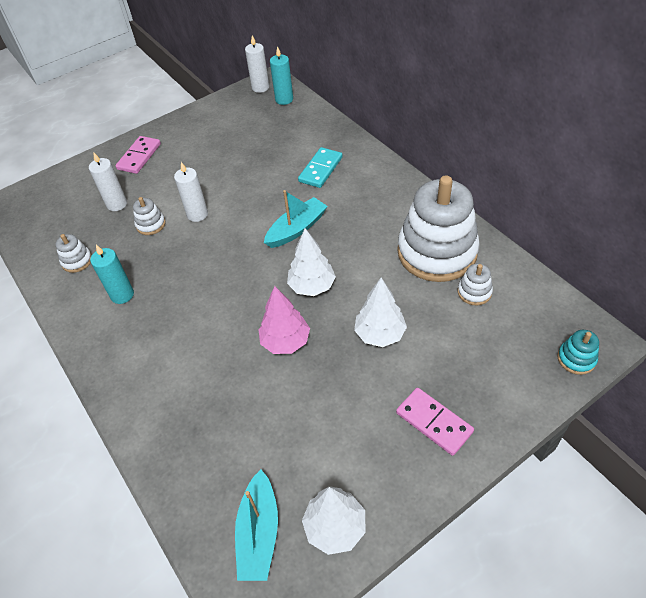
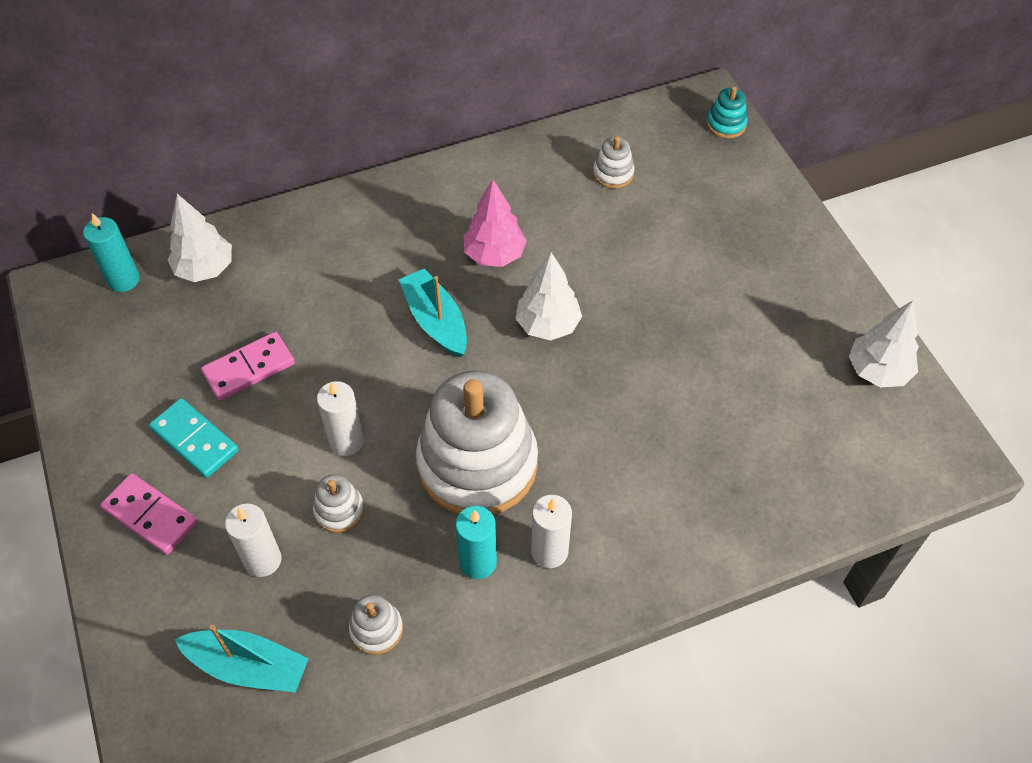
camera: 80 degrees left, 5 degrees up
turquoise boat [235,470,278,581] -> turquoise boat moved to [174,625,309,693]
white candle [245,36,269,93] -> white candle moved to [531,495,572,568]
pink tree [258,286,310,354] -> pink tree moved to [463,179,527,267]
turquoise domino [298,147,343,188] -> turquoise domino moved to [149,398,239,478]
white tree [354,278,407,347] -> white tree moved to [167,194,232,282]
pink domino [396,388,474,456] -> pink domino moved to [201,332,295,400]
white stacking toy [397,175,480,282] -> white stacking toy moved to [416,371,538,515]

